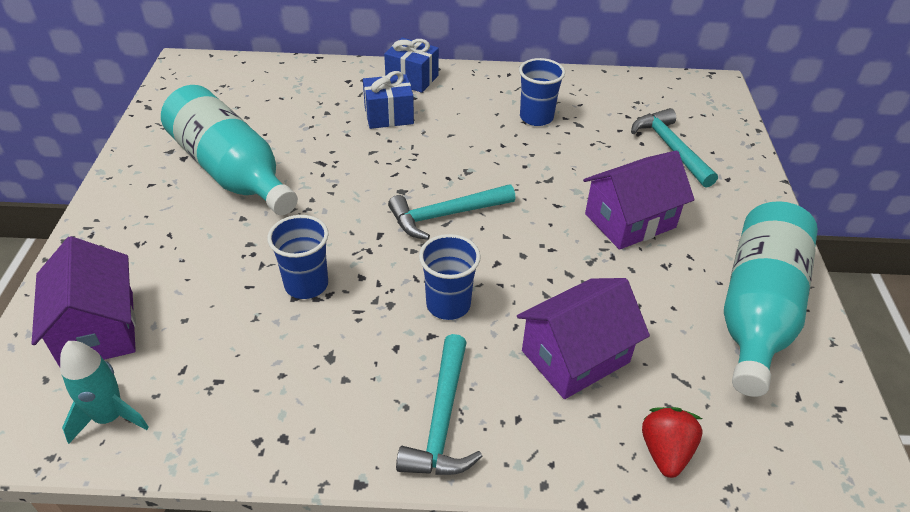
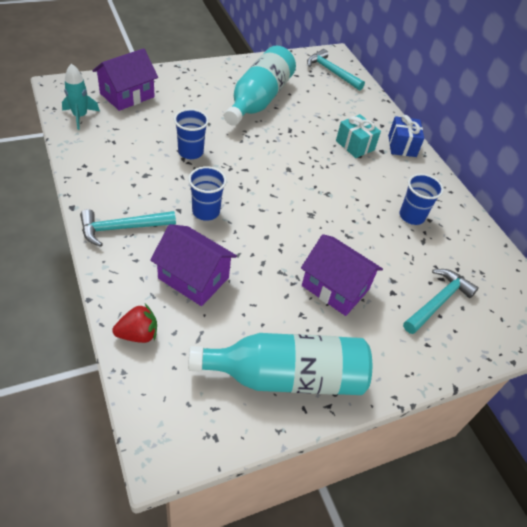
camera: 60 degrees right, 5 degrees up
blue gift [363,71,414,129] -> turquoise gift [336,114,381,158]
turquoise hammer [388,184,515,240] -> turquoise hammer moved to [307,49,365,91]

